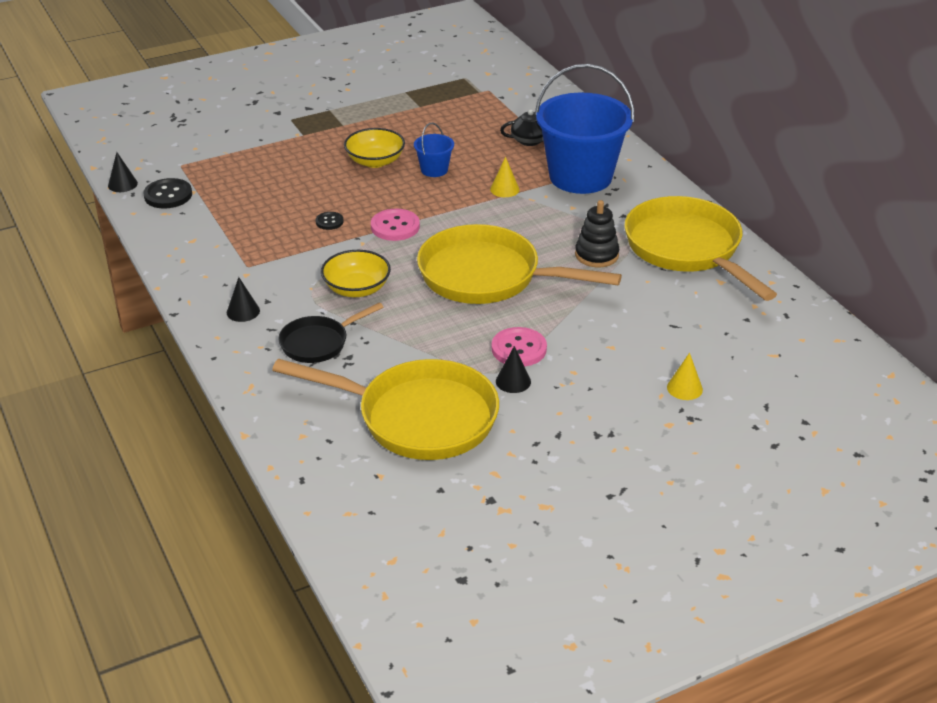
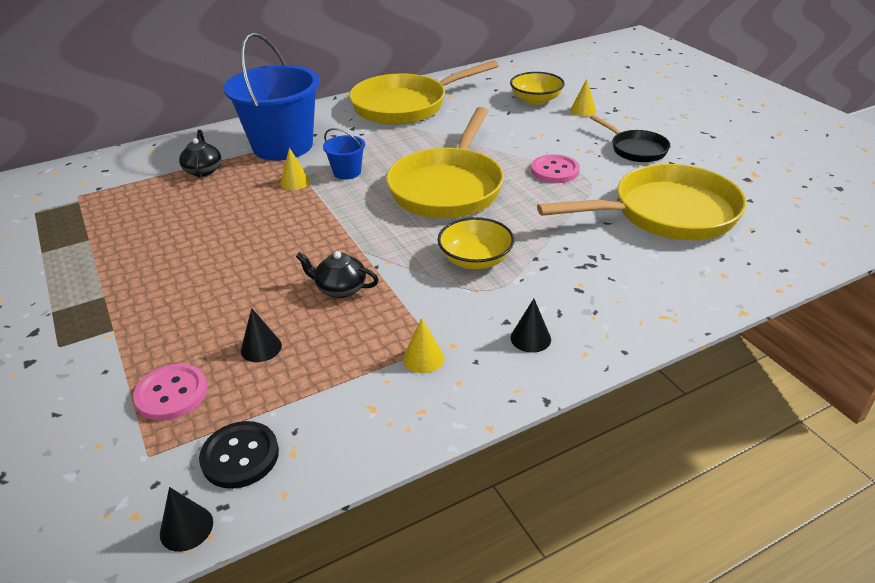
camera: 90 degrees left, 0 degrees up
yellow pan [272,359,499,460] -> yellow pan turned 60 degrees clockwise [537,164,747,240]
black pan [278,302,383,363] -> black pan moved to [590,115,671,162]
black button [316,212,344,230] -> black teapot [296,251,378,298]
yellow bowl [344,128,405,168] -> yellow bowl moved to [510,72,565,105]
pink button [371,209,420,241] -> pink button moved to [133,364,208,421]
blue bucket [414,123,454,177] -> blue bucket moved to [323,128,365,180]
black cone [496,346,531,393] -> black cone moved to [241,308,282,362]
black stacking toy [575,200,619,267] -> none
none -> yellow cone [403,318,444,373]

